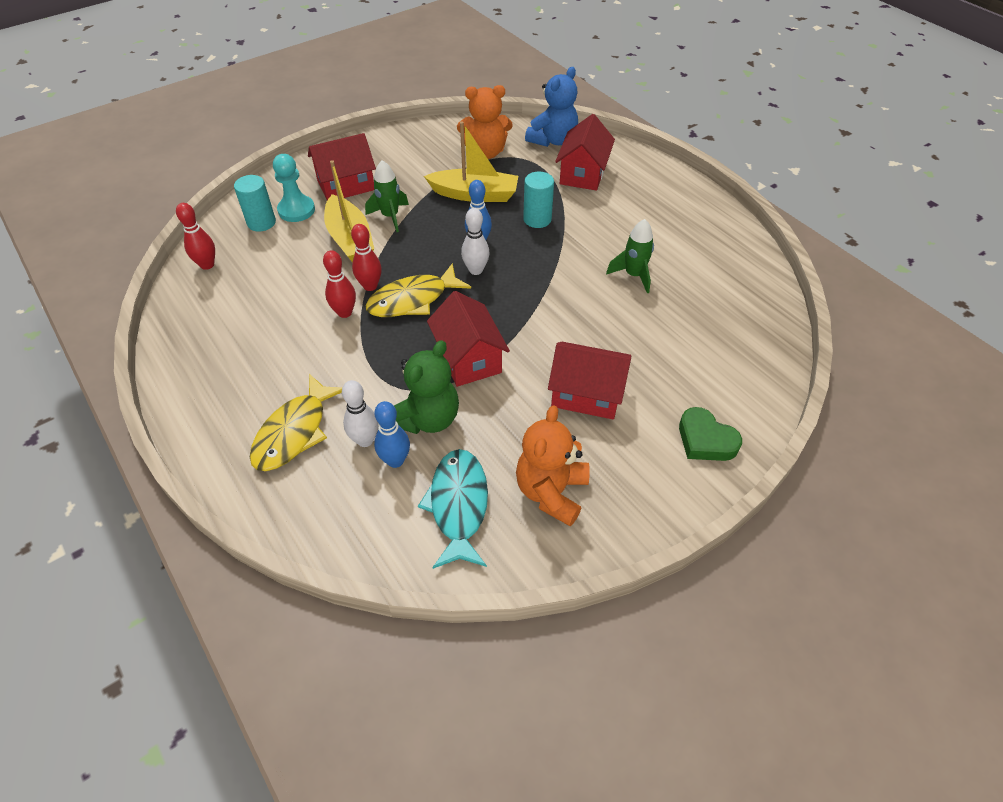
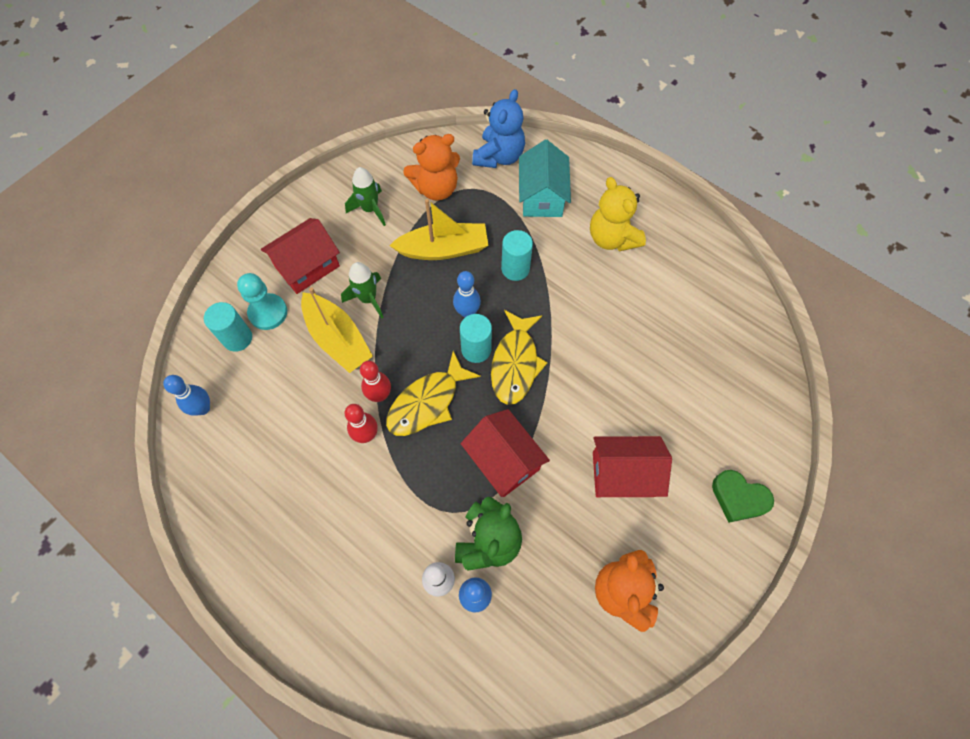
camera: 15 degrees left, 15 degrees up
red bowling pin [176,203,215,270] -> blue bowling pin [163,375,210,416]
yellow fish [250,374,342,471] -> yellow fish moved to [491,310,548,405]
turquoise fish [418,449,488,569] -> none
white bowling pin [461,208,490,275] -> turquoise cylinder [460,314,492,363]
red house [555,114,615,191] -> turquoise house [519,140,571,217]
green rocket [606,219,654,293] -> green rocket moved to [345,167,386,226]
none -> yellow teddy bear [590,177,646,251]

